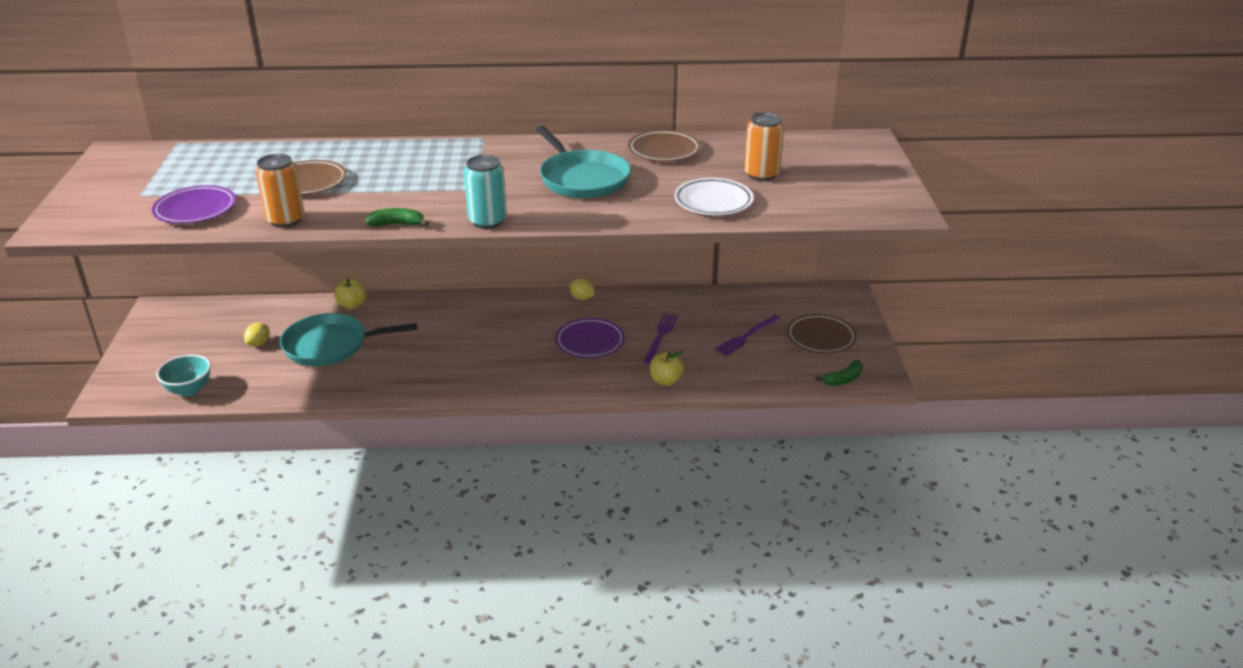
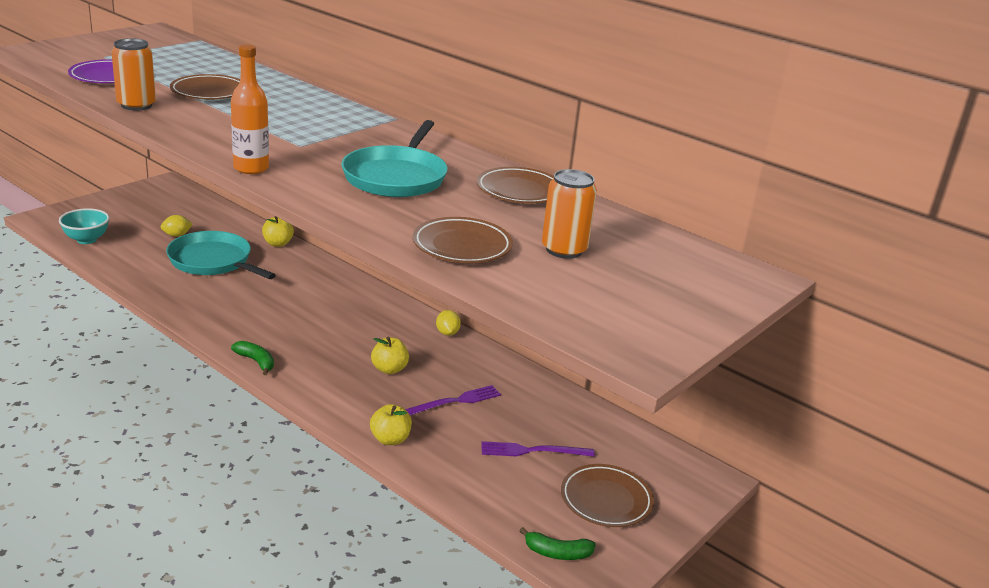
camera: 40 degrees right, 5 degrees down
green banana [365,208,429,226] -> green banana moved to [231,341,274,375]
turquoise can [464,155,507,229] -> orange bottle [231,44,269,174]
purple plate [555,318,625,358] -> yellow apple [371,337,409,374]
white plate [674,178,754,215] -> brown plate [413,217,513,263]

